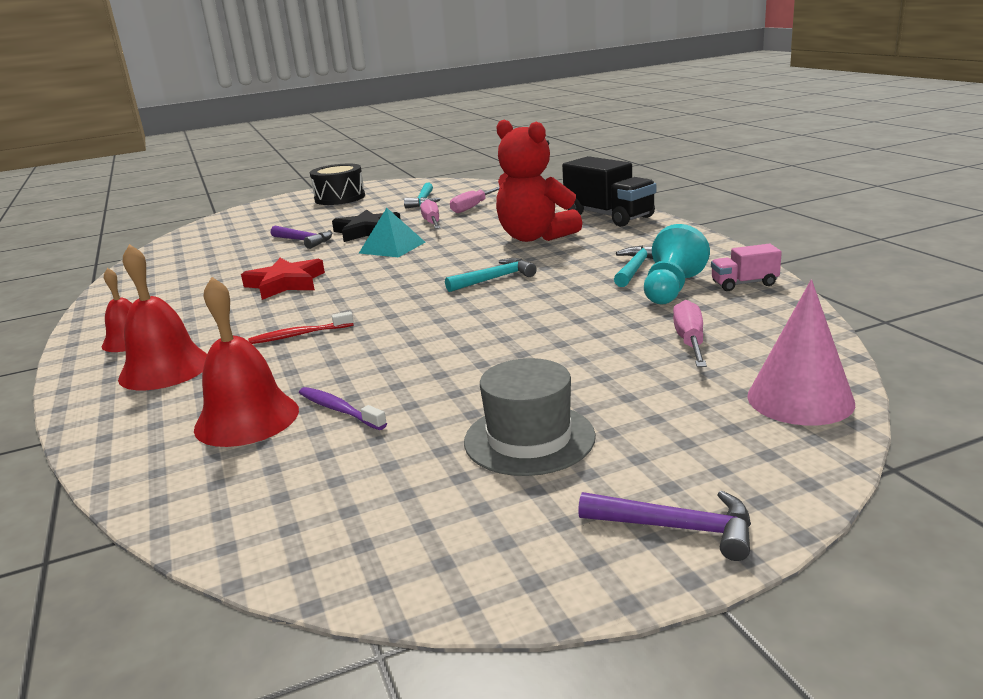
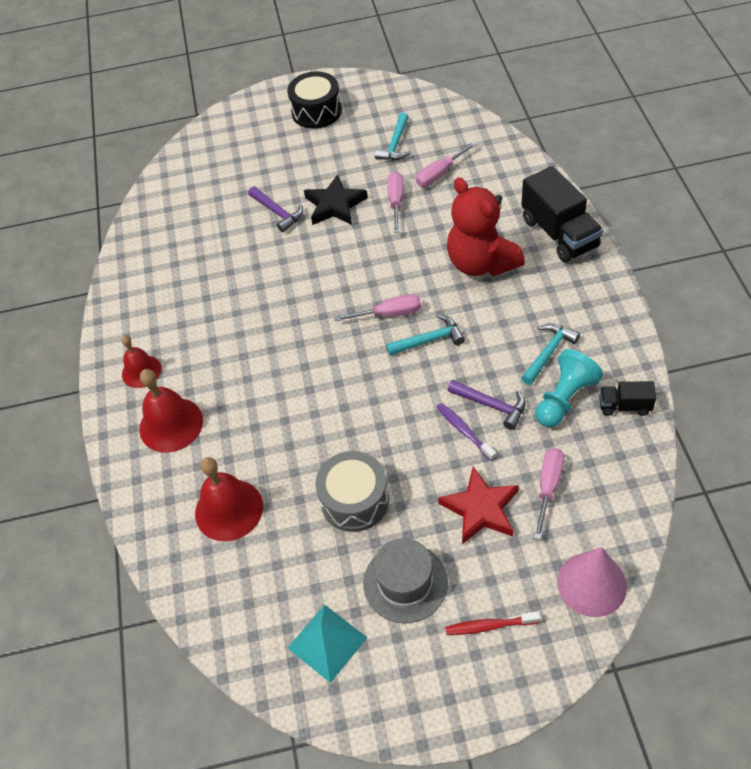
camera: 15 degrees right, 30 degrees up
red star [241,258,325,300] -> red star moved to [438,467,519,544]
red toothbrush [248,311,354,344] -> red toothbrush moved to [445,612,541,635]
purple toothbrush [299,387,387,430] -> purple toothbrush moved to [437,403,496,461]
turquoise pyramid [359,208,425,258] -> turquoise pyramid moved to [288,604,368,683]
purple hammer [578,491,751,561] -> purple hammer moved to [448,380,526,430]
pink truck [711,244,782,291] -> black truck [599,381,656,416]
none -> grey drum [316,451,389,532]
none -> pink screwdriver [334,294,421,321]

